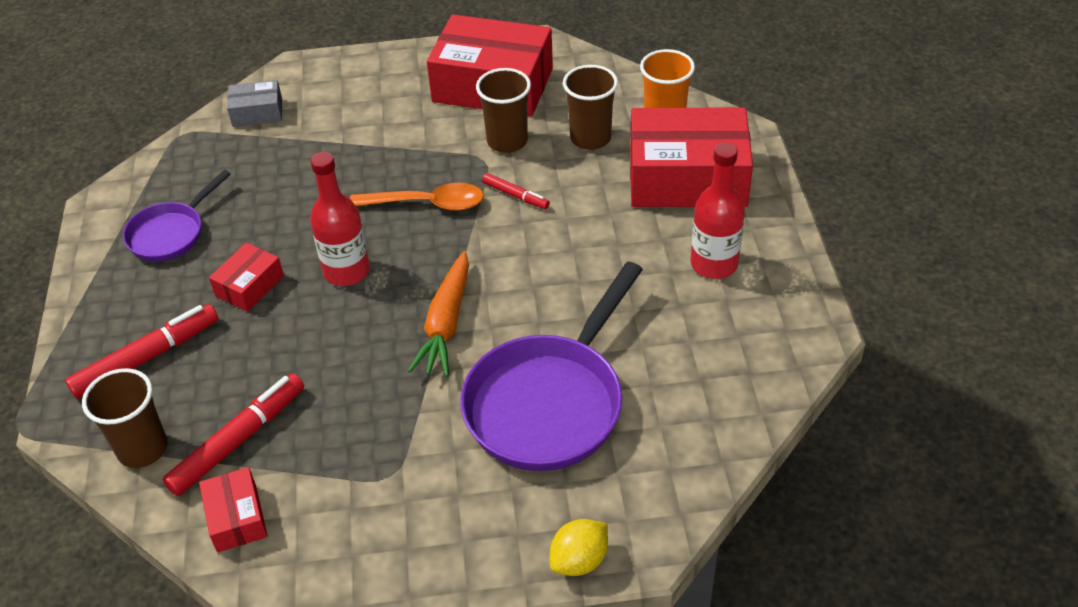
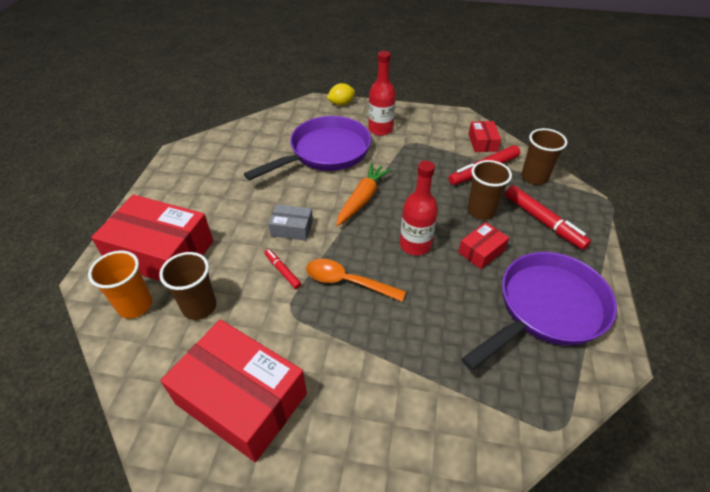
camera: 165 degrees left, 0 degrees up
red marker [65,304,218,399] -> red marker turned 105 degrees counterclockwise [505,185,591,250]
purple pan [123,170,231,262] -> purple pan [462,252,617,371], size x1.80
grey box [227,80,282,127] -> grey box moved to [268,204,313,241]
brown cup [476,68,531,153] -> brown cup moved to [467,160,512,220]
red bottle [691,143,745,279] -> red bottle moved to [368,51,396,136]

